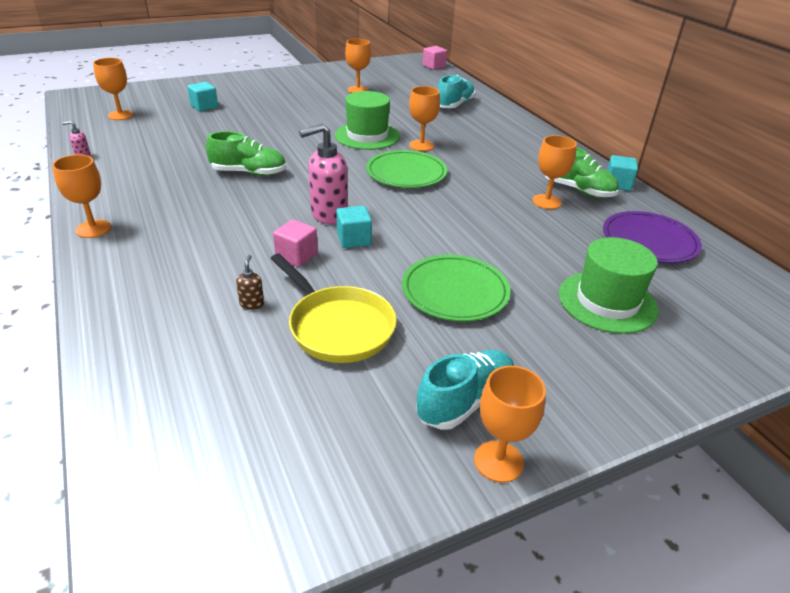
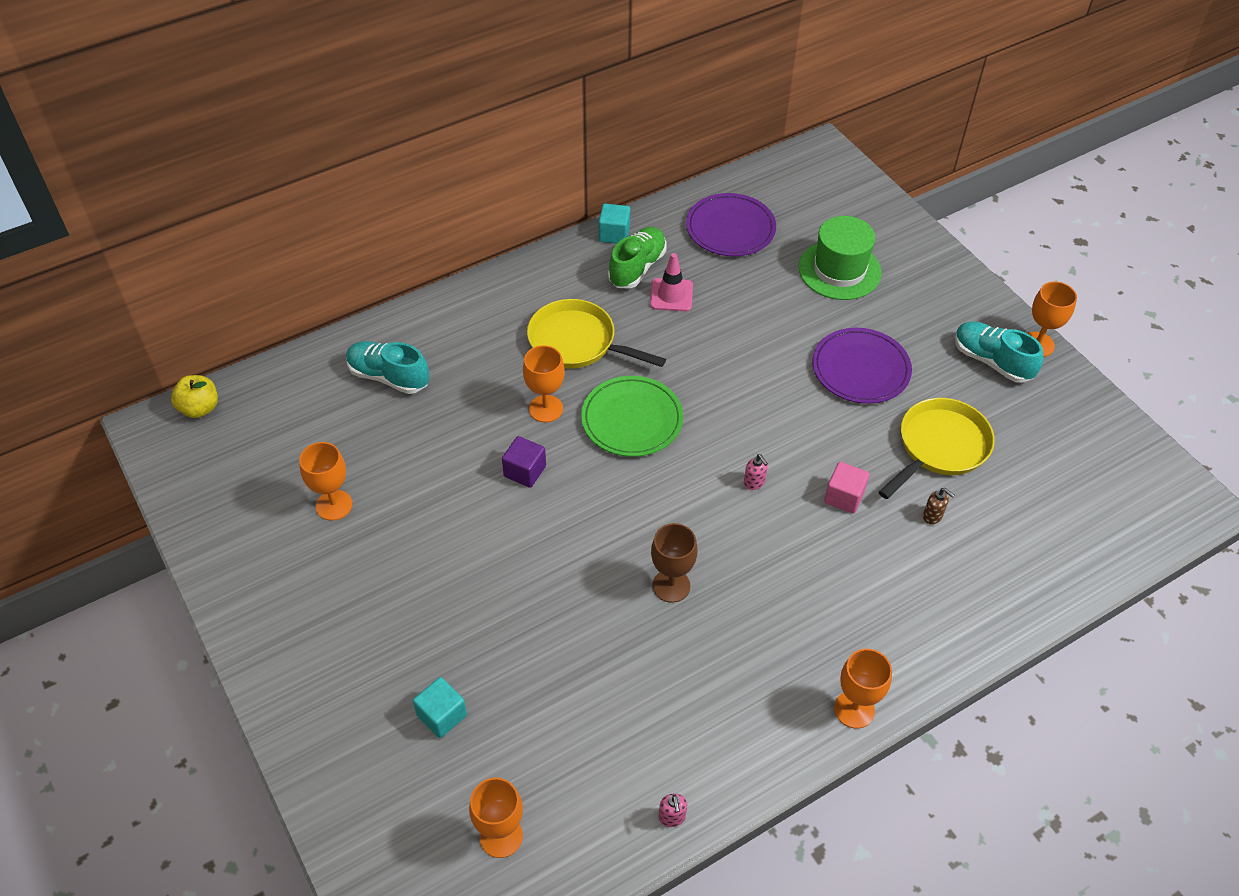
camera: 95 degrees left, 15 degrees up
green shoe [206,131,286,176] -> brown goblet [651,523,698,603]
brown soap dispenser [236,255,264,310] -> brown soap dispenser turned 135 degrees counterclockwise [923,488,955,524]
pink soap dispenser [299,124,348,224] -> pink soap dispenser [744,454,768,490], size x0.45
green hat [335,91,400,150] -> purple cube [502,436,546,488]
turquoise cube [336,206,372,248] -> none
green plate [402,255,510,322] -> purple plate [812,328,912,404]
pink cube [423,46,447,70] -> yellow apple [171,375,218,418]
orange goblet [532,135,577,209] -> pink traffic cone [650,253,693,311]
none -> yellow pan [527,299,666,368]

